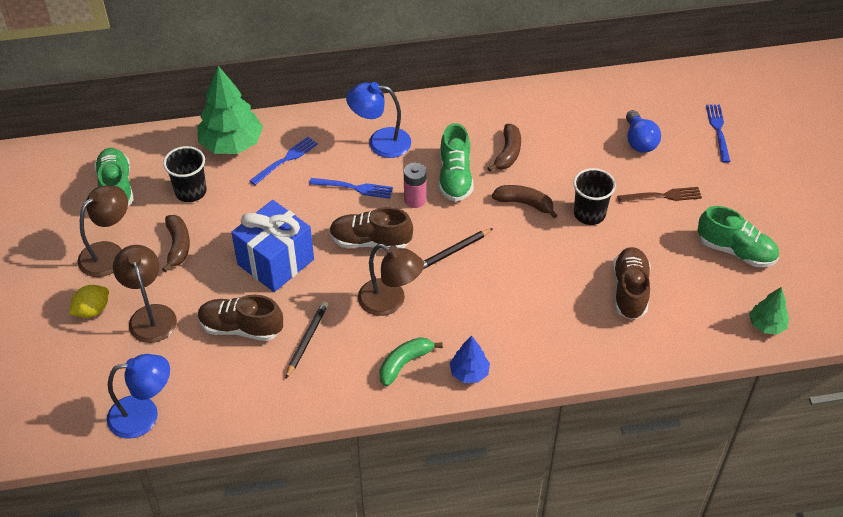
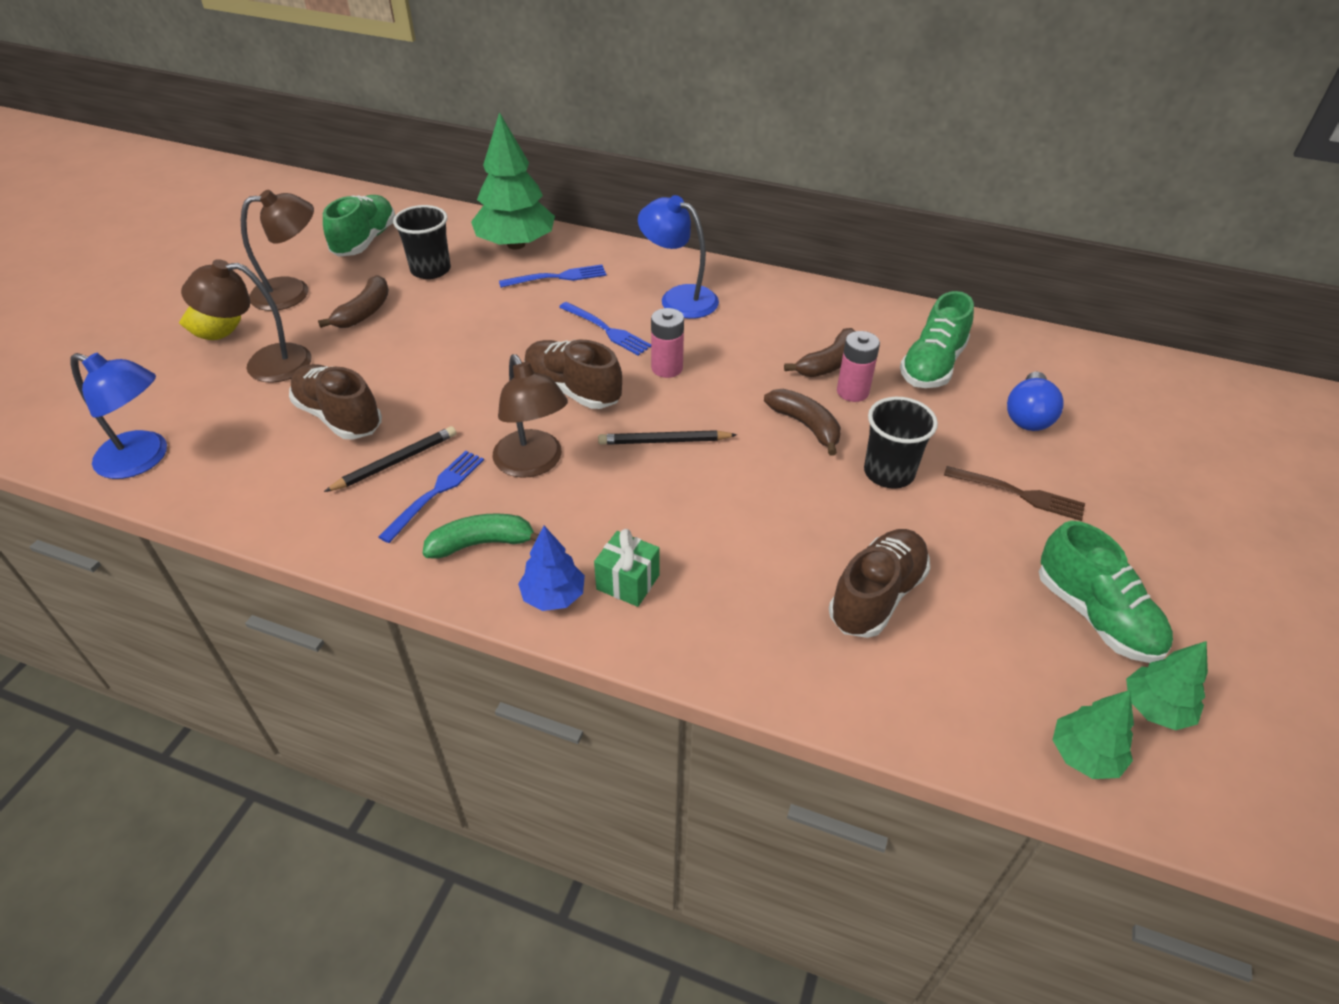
camera: 30 degrees right, 5 degrees down
brown lamp [113,245,177,343] -> brown lamp turned 105 degrees counterclockwise [181,259,312,383]
blue gift [231,200,314,292] -> none
green shoe [439,123,474,202] -> green shoe moved to [900,291,974,388]
blue fork [706,105,730,163] -> blue fork moved to [378,451,484,543]
none -> green gift [594,529,660,607]
none -> pink battery [837,331,880,402]
none -> green tree [1126,641,1208,730]

